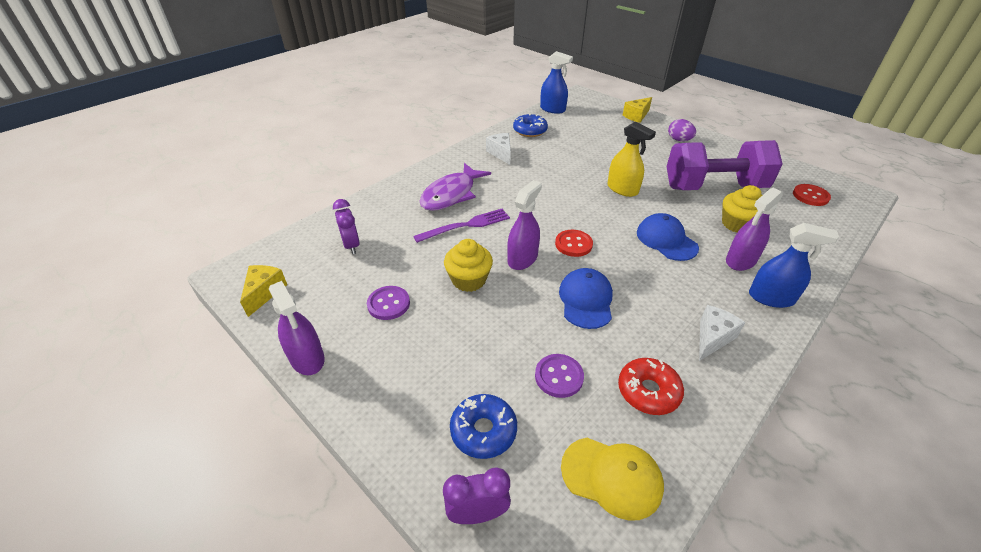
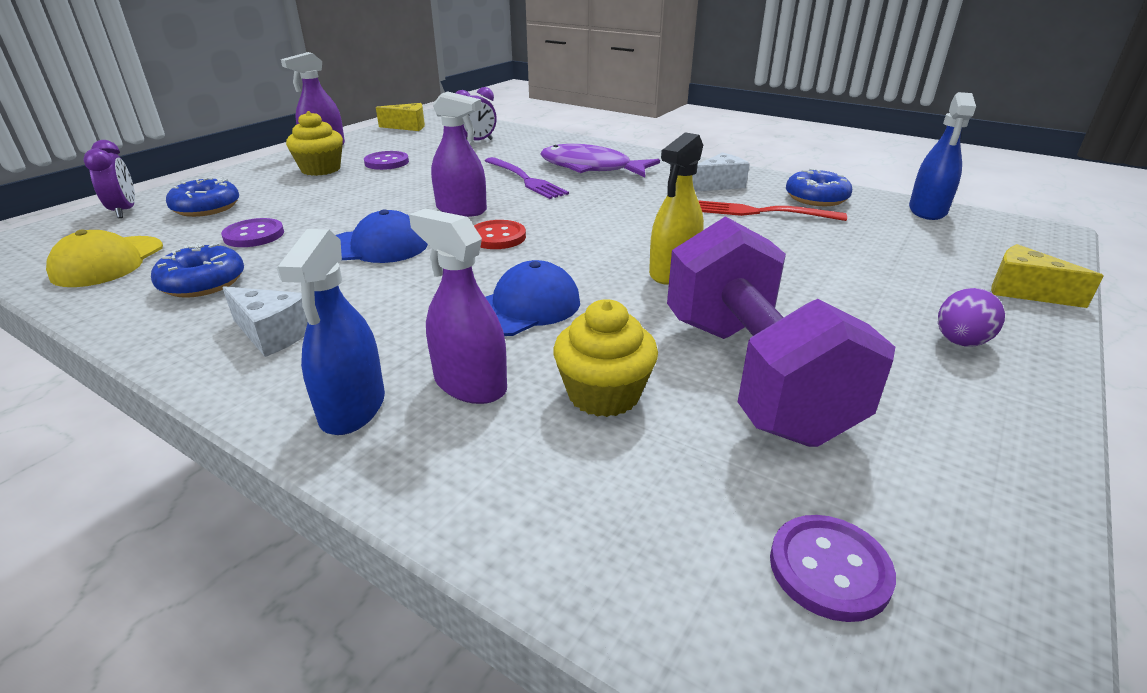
camera: 80 degrees right, 10 degrees down
yellow cupcake [444,239,493,292] -> yellow cupcake moved to [286,111,343,176]
red donut [618,358,684,415] -> blue donut [151,243,244,298]
red button [793,184,831,206] -> purple button [770,515,896,622]
none -> red fork [698,200,847,221]

